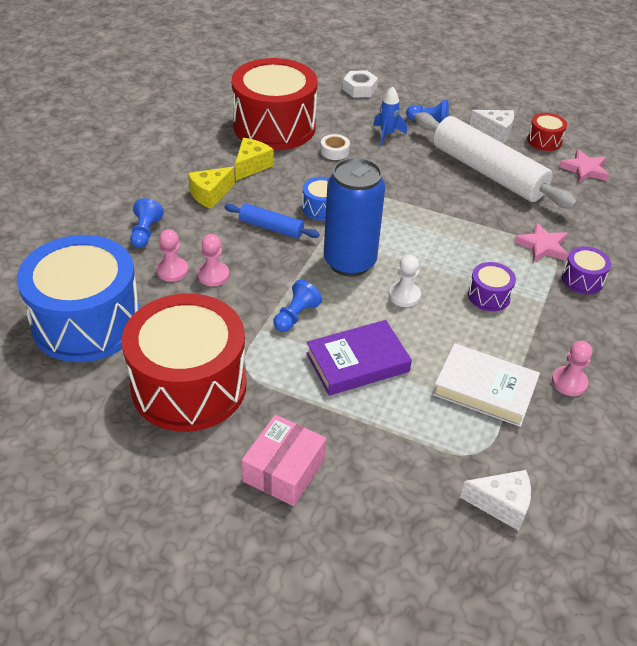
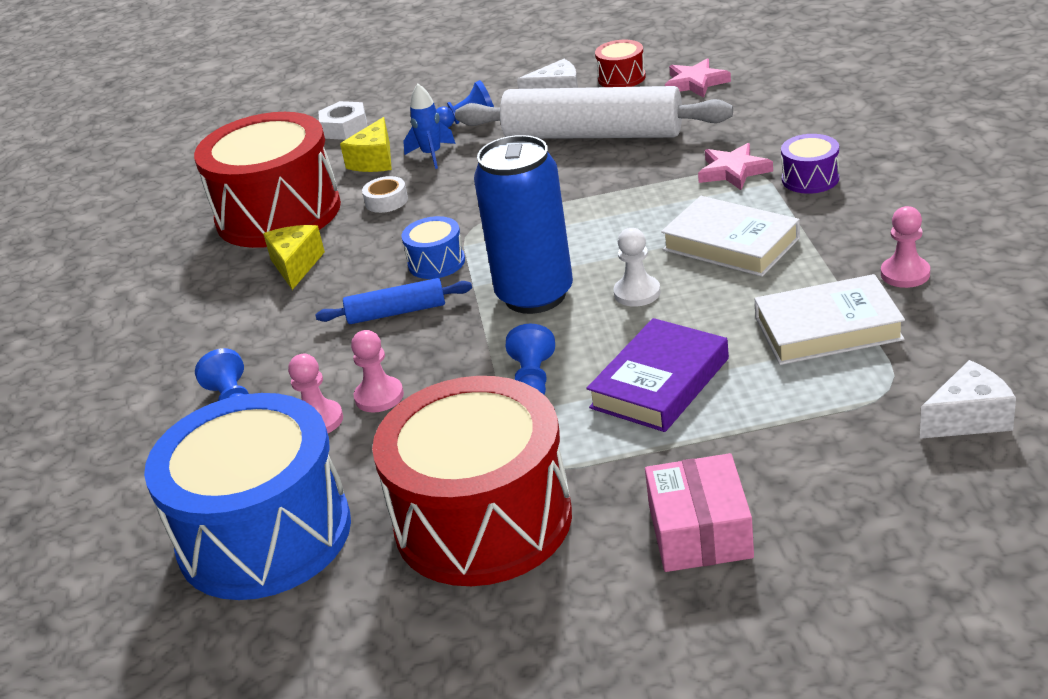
camera: 25 degrees left, 10 degrees down
yellow cheese [188,167,235,209] -> yellow cheese moved to [340,117,392,172]
purple drum [468,262,516,311] -> white book [661,196,800,277]

